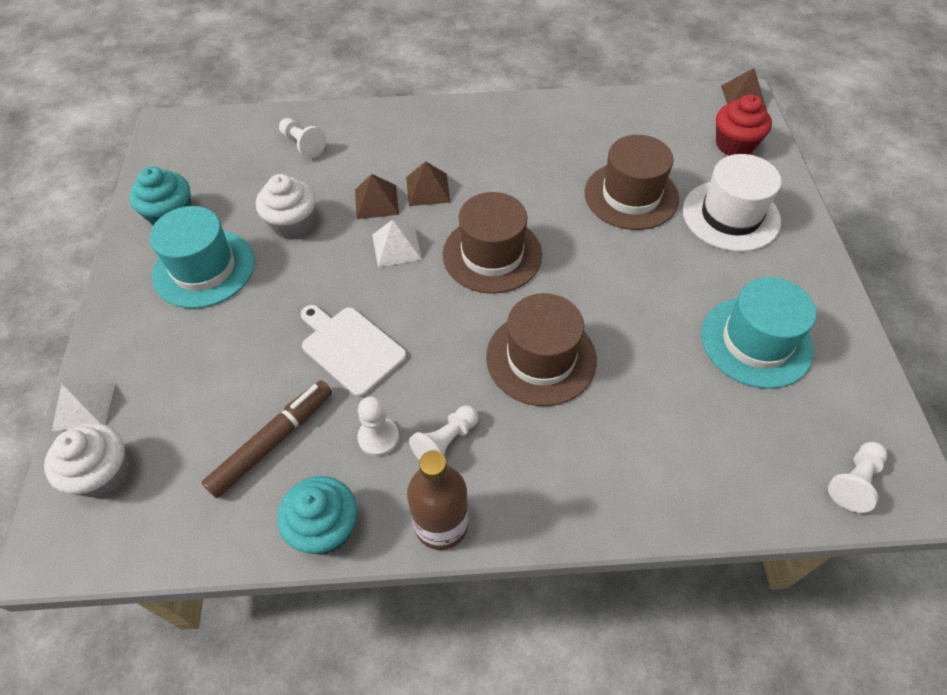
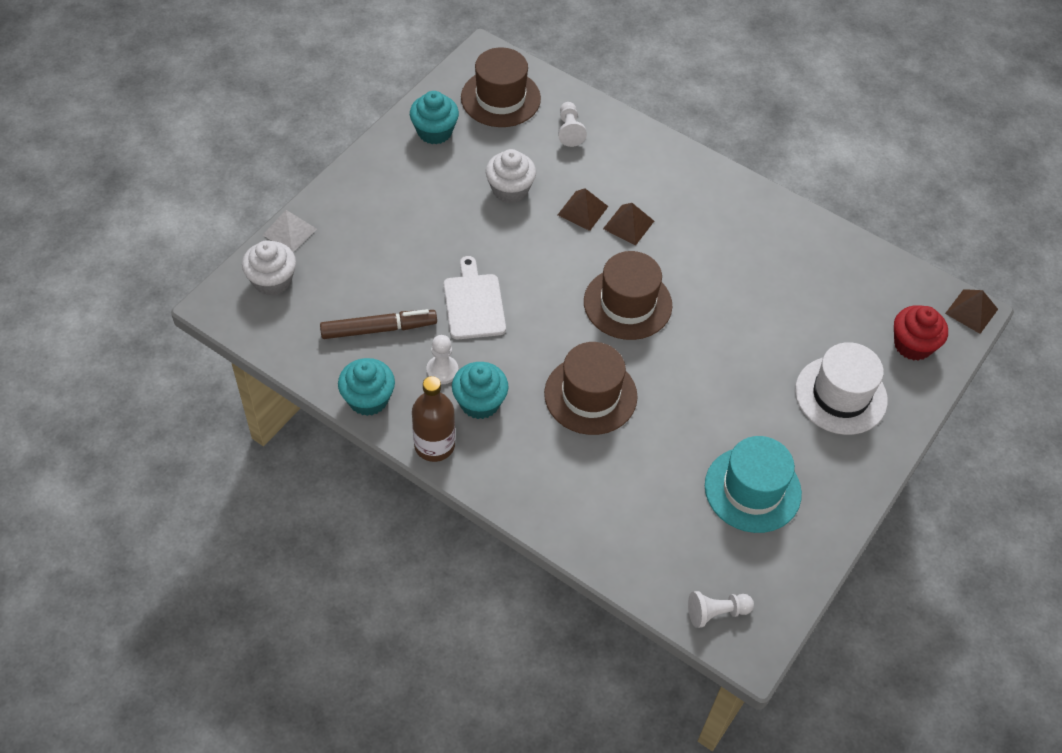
camera: 35 degrees right, 0 degrees up
turquoise hat [150,206,255,309] -> none
white pyramid [372,220,422,267] -> none
white pawn [409,405,478,461] -> turquoise cupcake [452,362,508,419]
brown hat [584,135,679,230] -> brown hat moved to [461,47,541,127]

